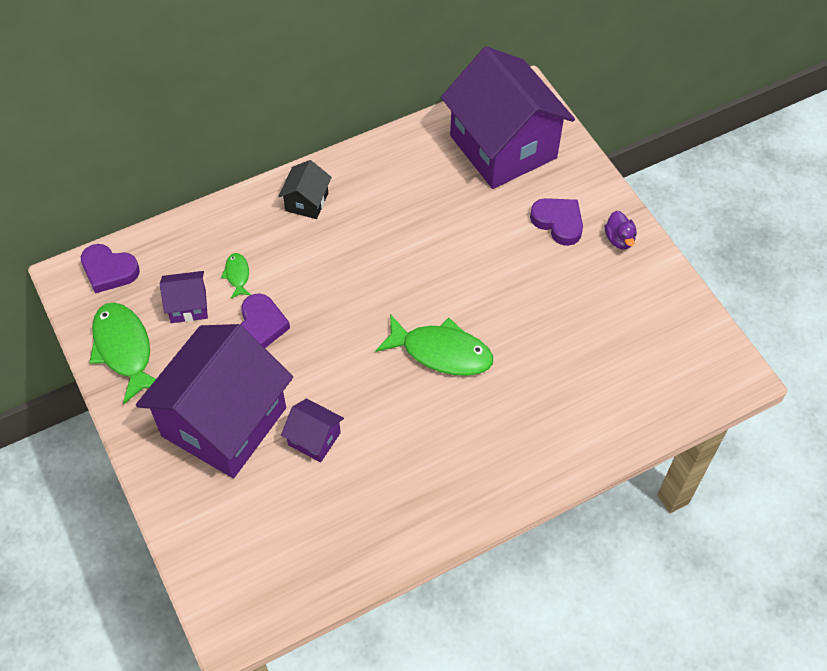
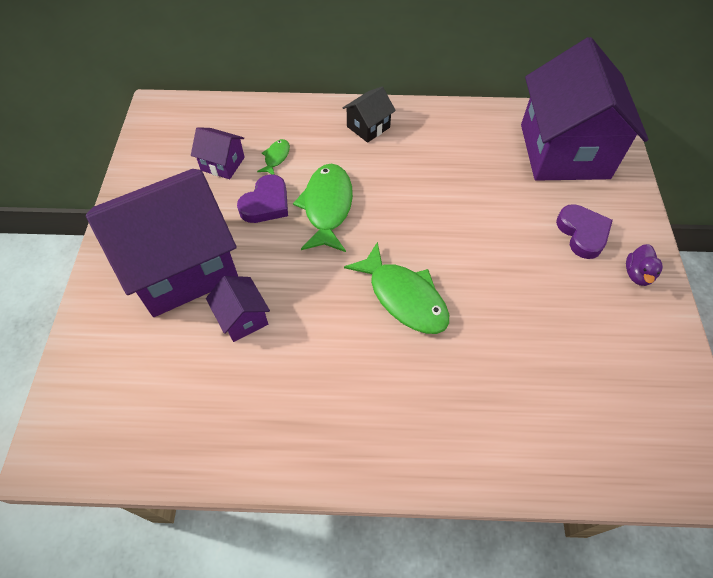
camera: 30 degrees right, 0 degrees up
purple heart [81,244,140,293] -> none
green fish [89,302,156,405] -> green fish moved to [293,164,353,252]

